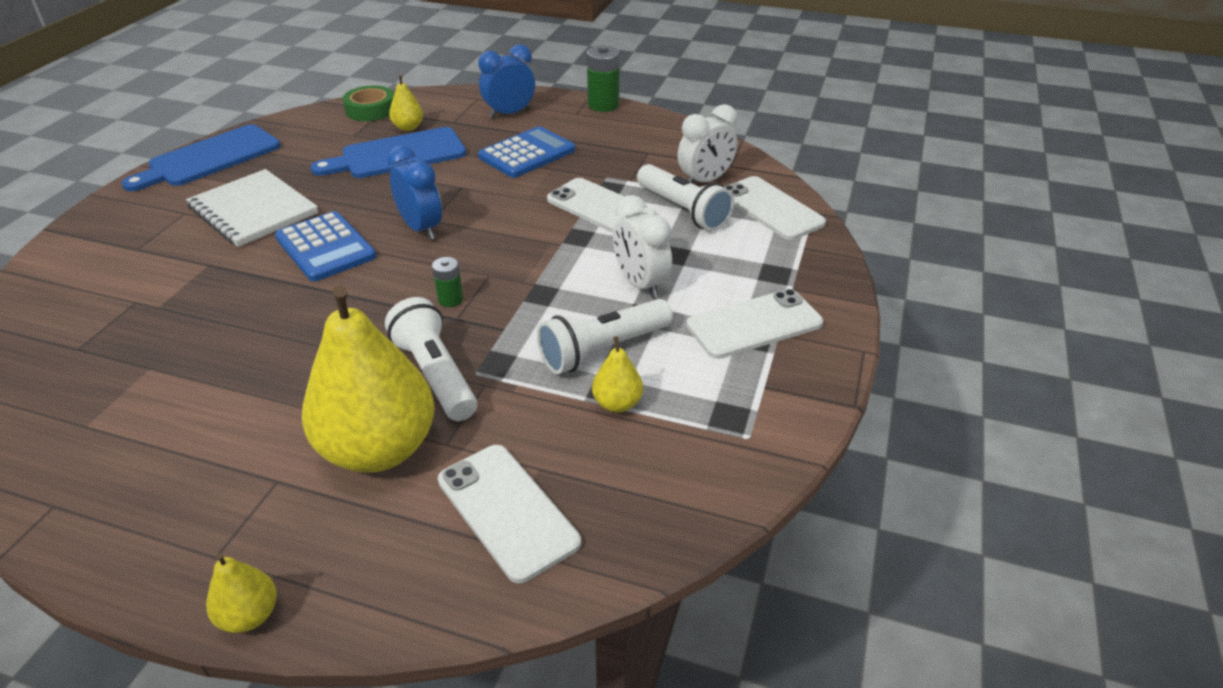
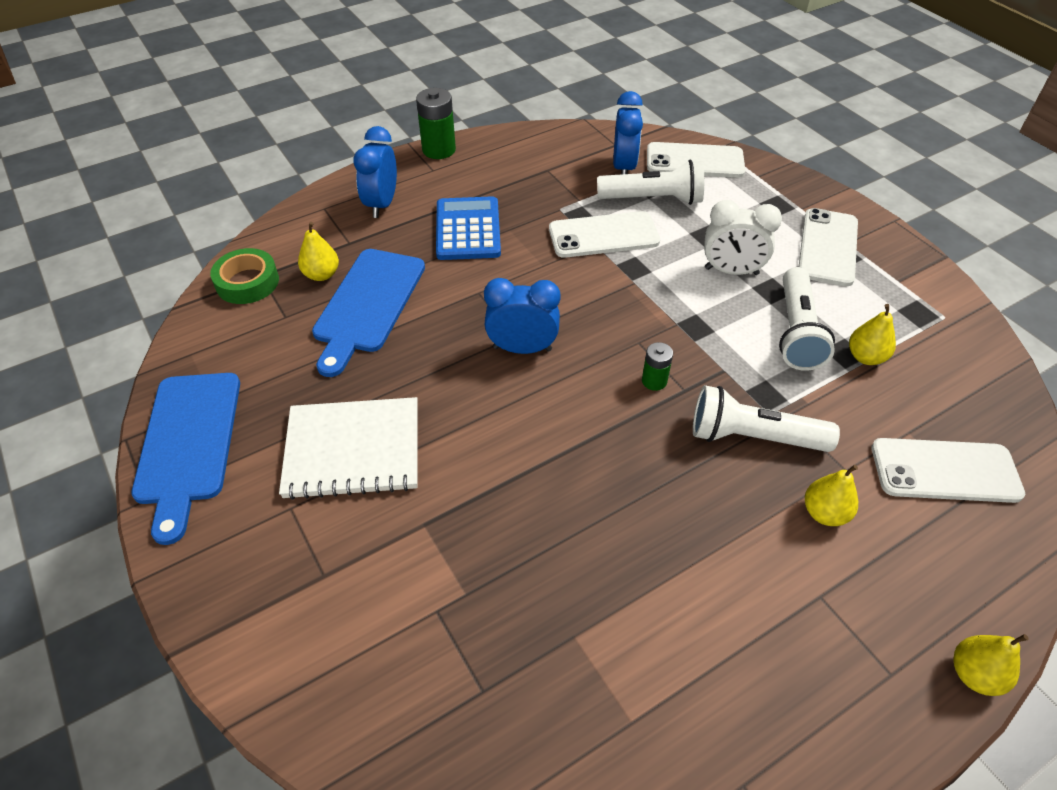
camera: 50 degrees left, 10 degrees up
blue calculator [275,211,377,282] -> none
yellow pear [302,285,435,472] -> yellow pear [805,465,858,526], size x0.43
white clock [677,104,738,184] -> blue clock [613,91,643,174]

